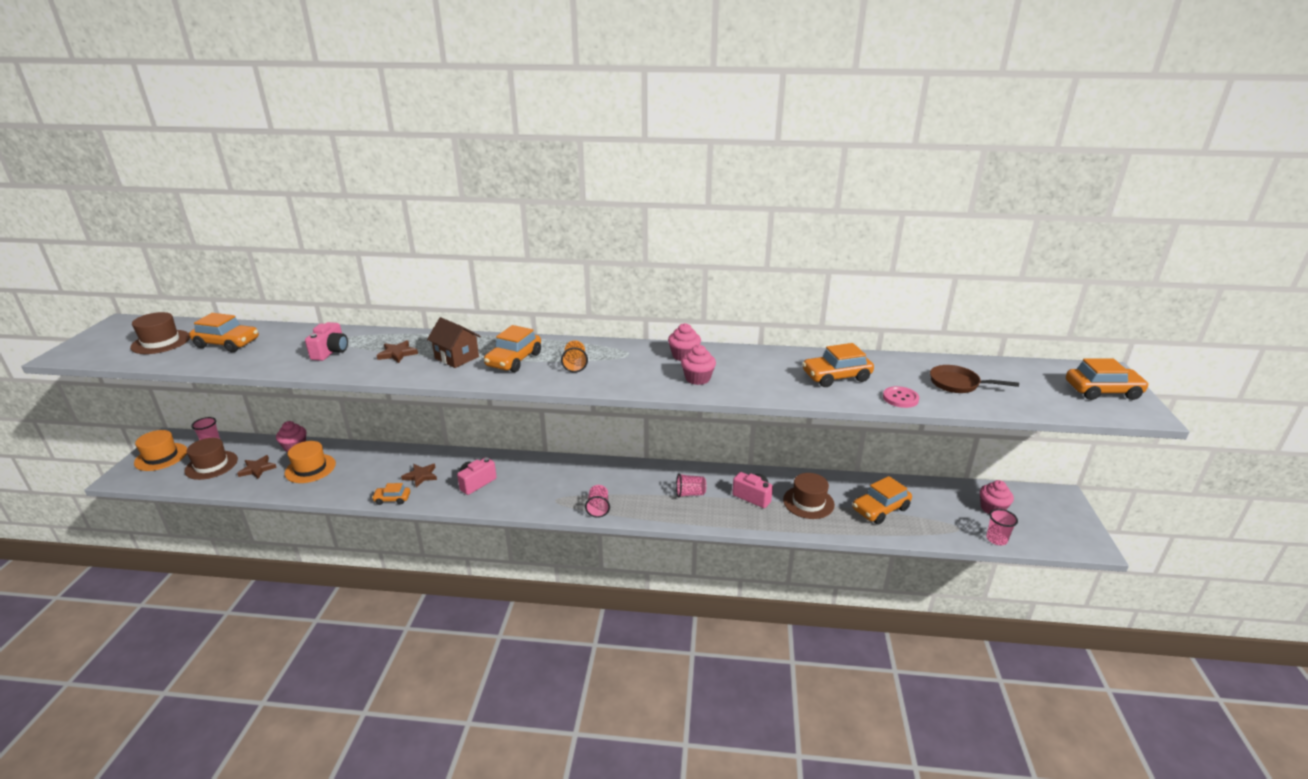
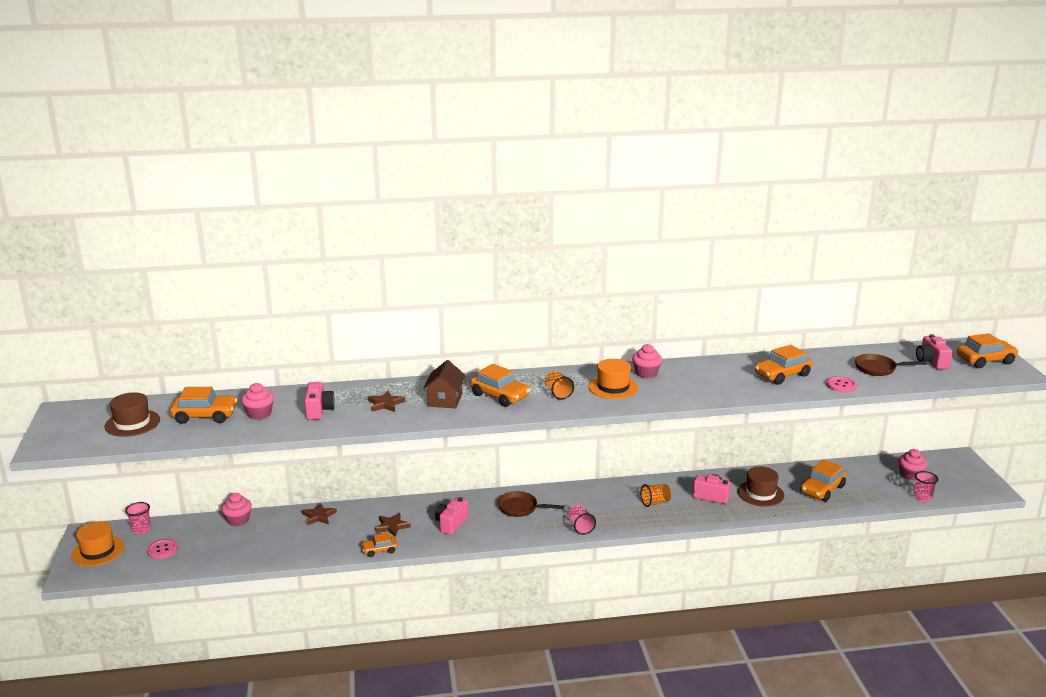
camera: 15 degrees left, 5 degrees down
brown hat [185,438,238,480] -> pink button [147,539,178,559]
brown star [237,455,277,479] -> brown star moved to [302,503,337,525]
orange hat [285,441,336,483] -> orange hat moved to [588,359,638,399]
brown house [427,317,481,368] -> brown house turned 75 degrees clockwise [423,360,466,409]
orange car [484,325,541,372] -> orange car turned 60 degrees counterclockwise [470,364,530,407]
pink cup [676,473,706,498] -> orange cup [640,484,671,507]
pink cupcake [681,345,716,385] -> pink cupcake moved to [241,383,274,420]
none -> brown pan [498,491,564,517]
none -> pink camera [916,334,952,369]

